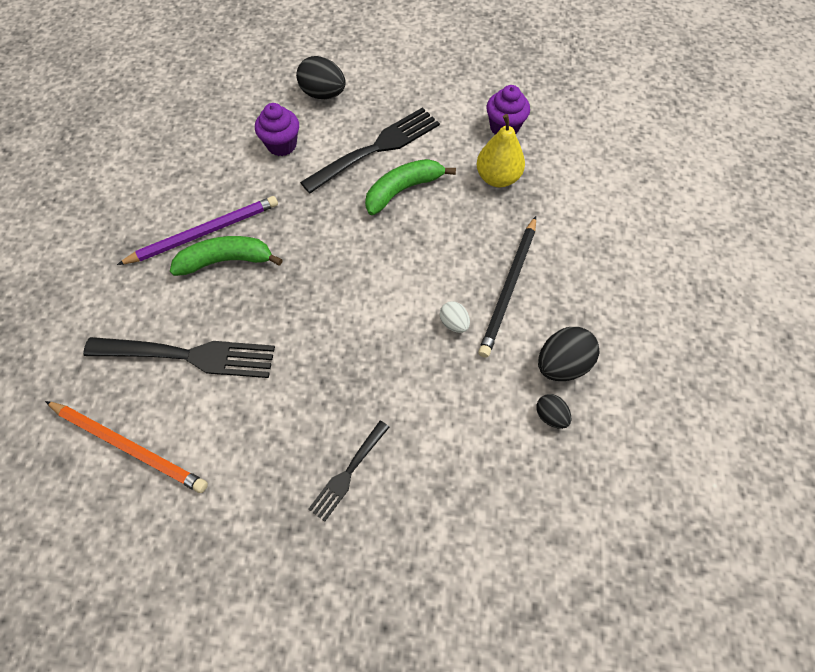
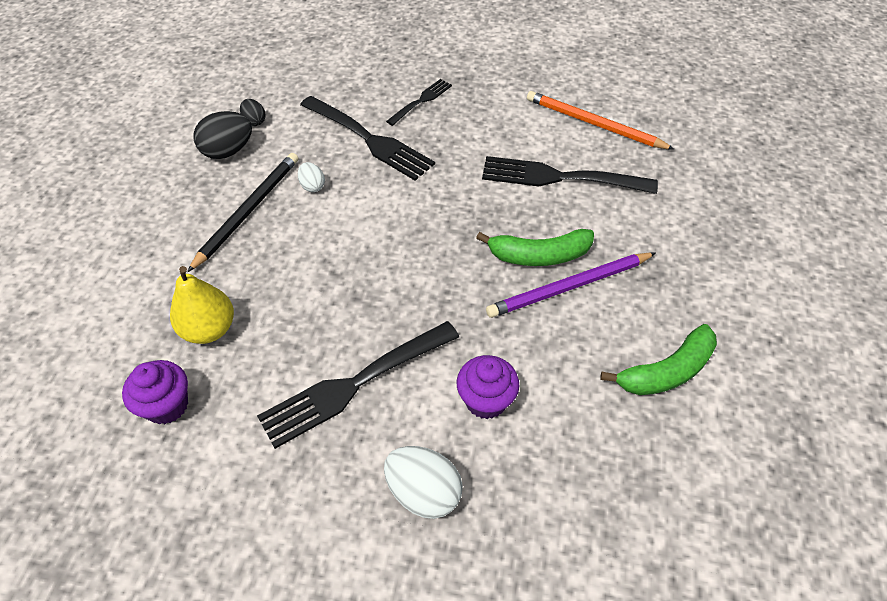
camera: 175 degrees left, 10 degrees down
black egg [296,56,345,99] -> white egg [384,446,463,519]
green banana [365,159,456,215] -> green banana moved to [600,324,717,395]
none -> black fork [300,96,435,181]

